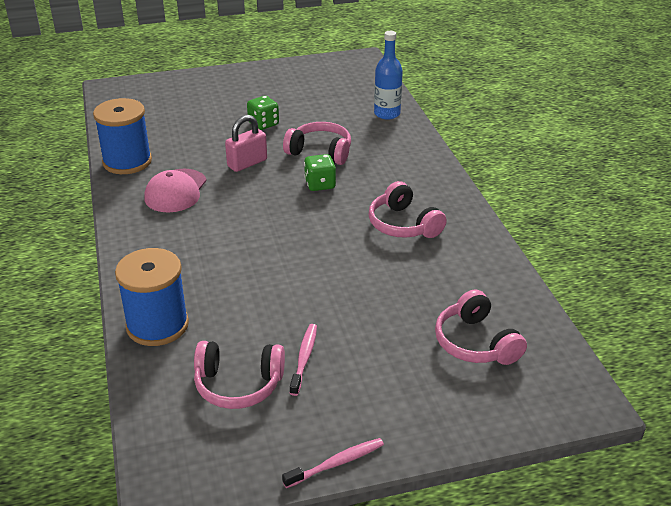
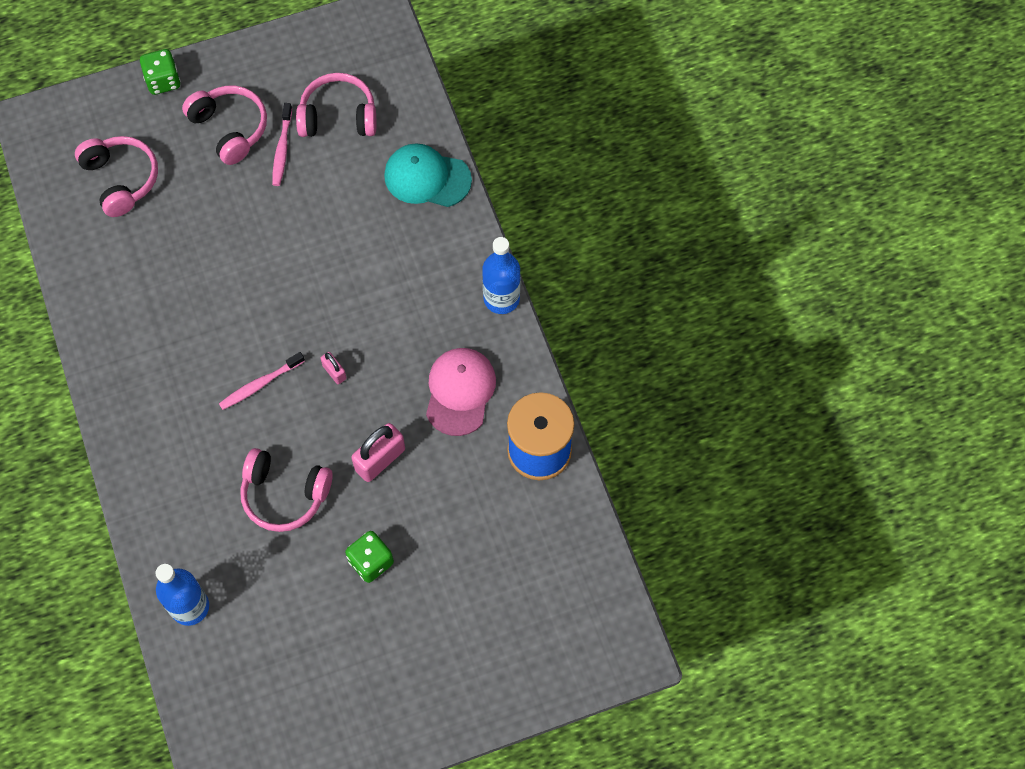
camera: 175 degrees right, 30 degrees up
blue spool [115,248,189,346] -> turquoise cap [384,143,472,207]
pink toothbrush [282,438,384,488] -> pink toothbrush moved to [219,352,305,410]
green dice [304,154,336,191] -> green dice moved to [140,49,181,95]
pink headphones [369,181,447,238] -> pink headphones moved to [182,86,267,165]
none -> pink padlock [320,352,347,384]
none -> blue bottle [482,237,520,314]

